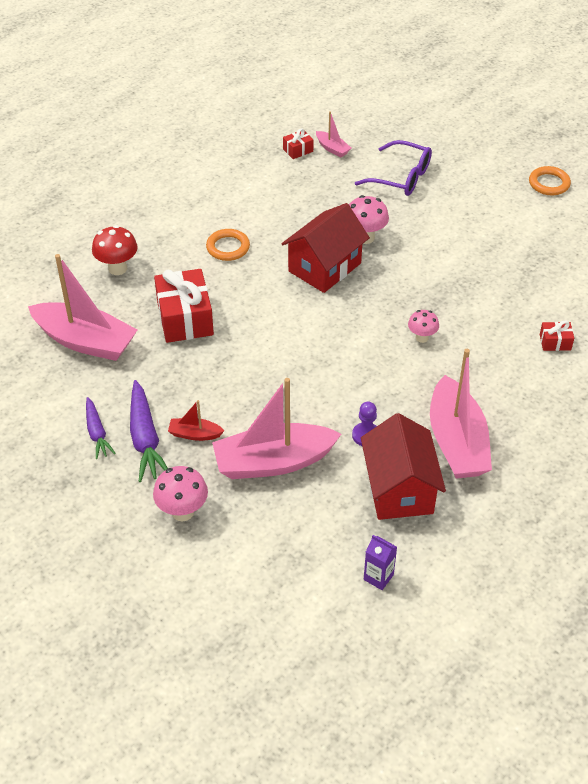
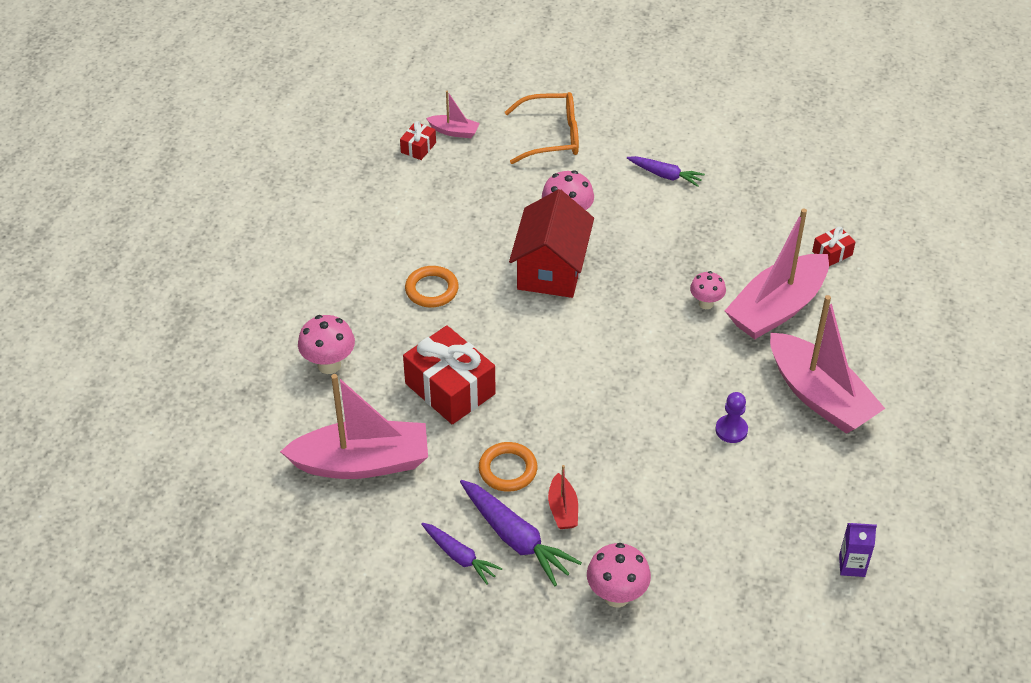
camera: 30 degrees left, 0 degrees up
red mushroom [92,225,138,275] -> pink mushroom [298,315,355,374]
red boat [168,400,224,441] -> red boat turned 75 degrees counterclockwise [548,465,578,529]
pink boat [212,378,341,479] -> pink boat moved to [725,208,829,339]
purple glasses [355,140,432,196] -> orange glasses [505,92,579,164]
red house [361,413,446,520] -> none
orange ring [529,166,571,195] -> orange ring moved to [479,442,537,492]
none -> purple carrot [627,156,705,187]

